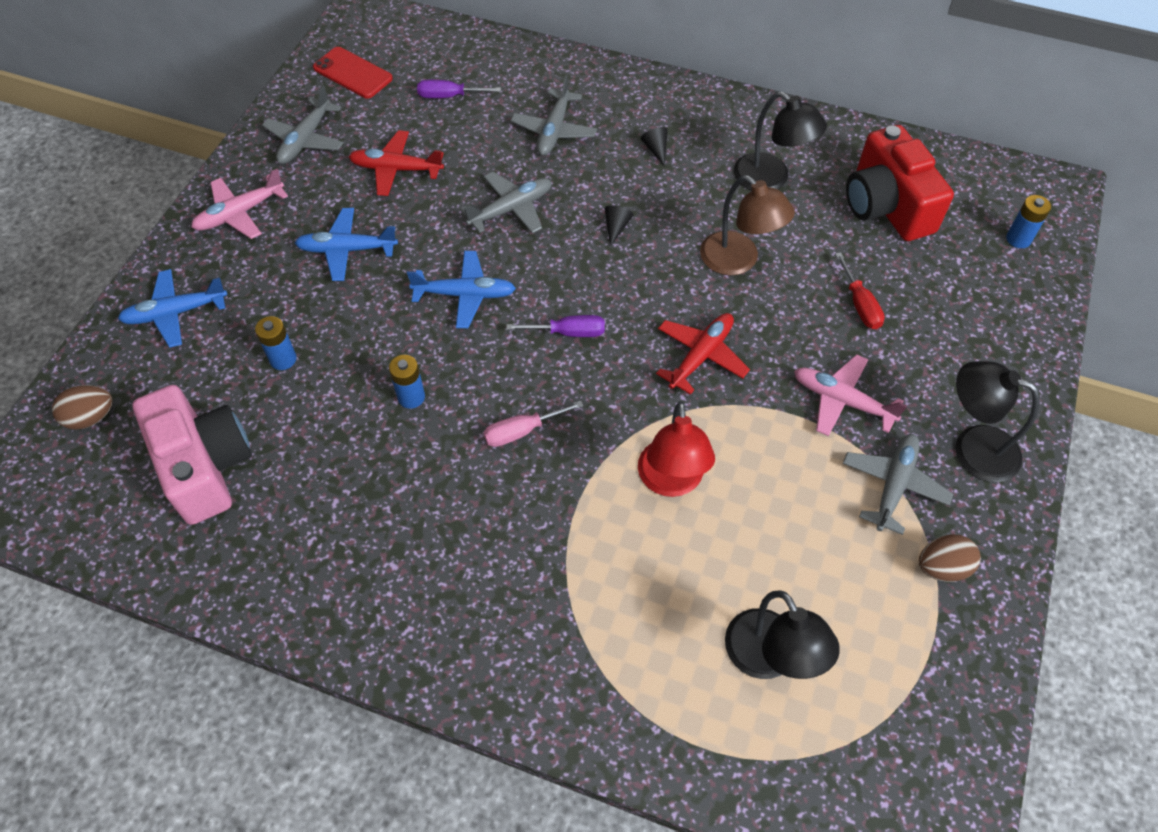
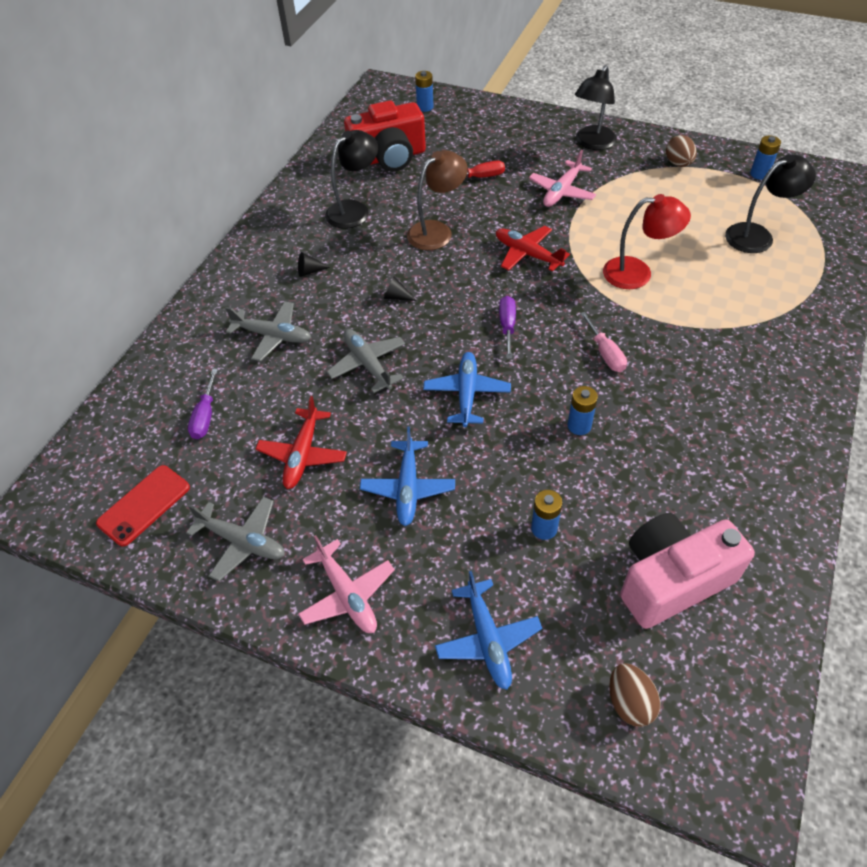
camera: 85 degrees left, 5 degrees down
grey plane [843,434,953,535] -> none
none -> blue battery [750,136,781,180]

